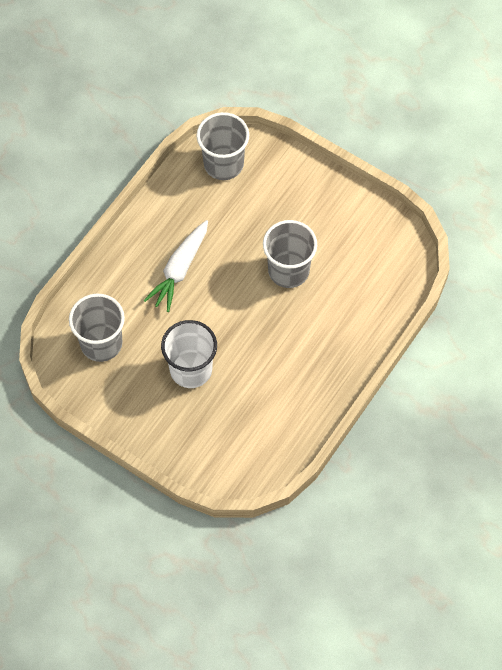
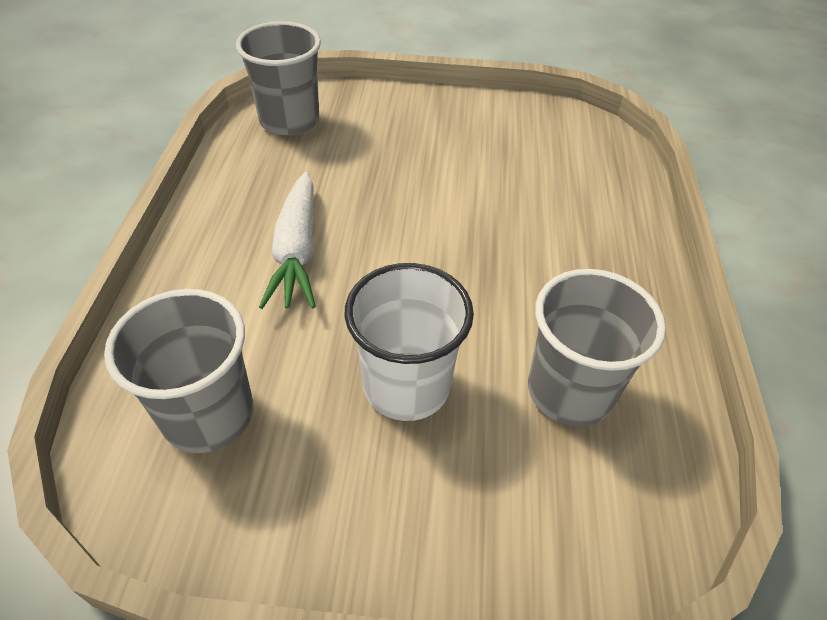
camera: 30 degrees left, 15 degrees down
grey cup [263,220,317,288] -> grey cup moved to [528,269,666,427]

